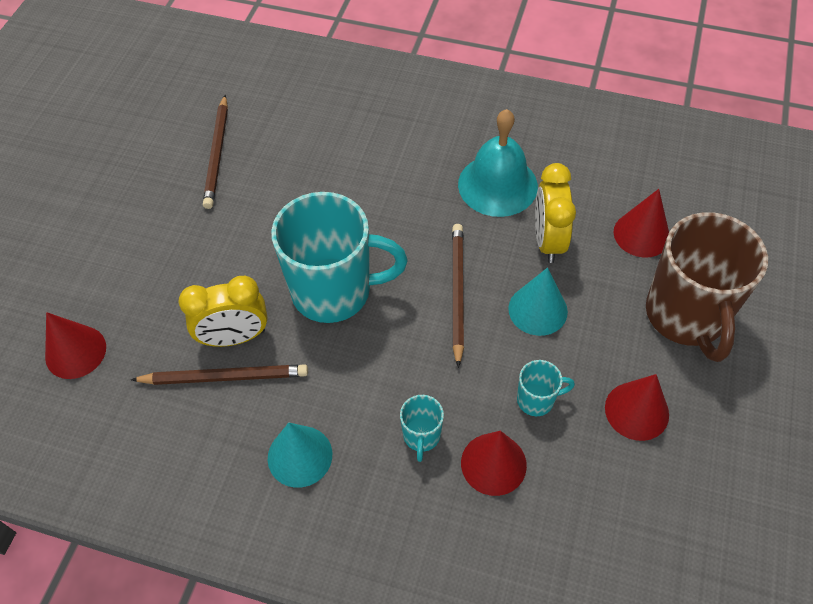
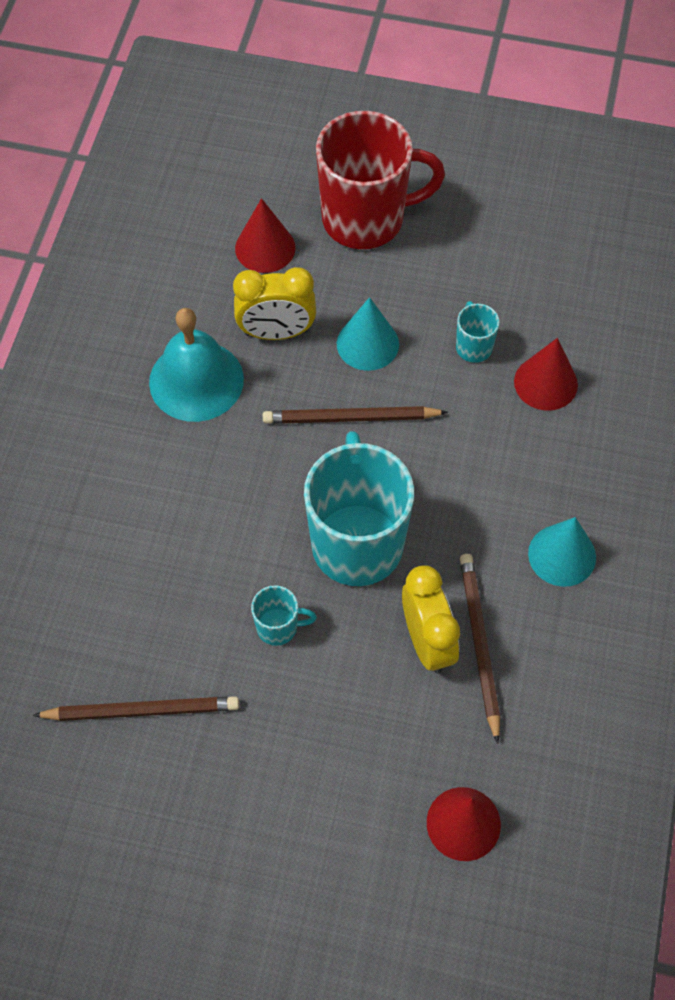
camera: 95 degrees left, 5 degrees up
turquoise mug [400,395,444,462] -> turquoise mug moved to [251,585,317,646]
red cone [605,374,669,441] -> none
brown mug [646,212,768,362] -> red mug [316,111,445,249]

